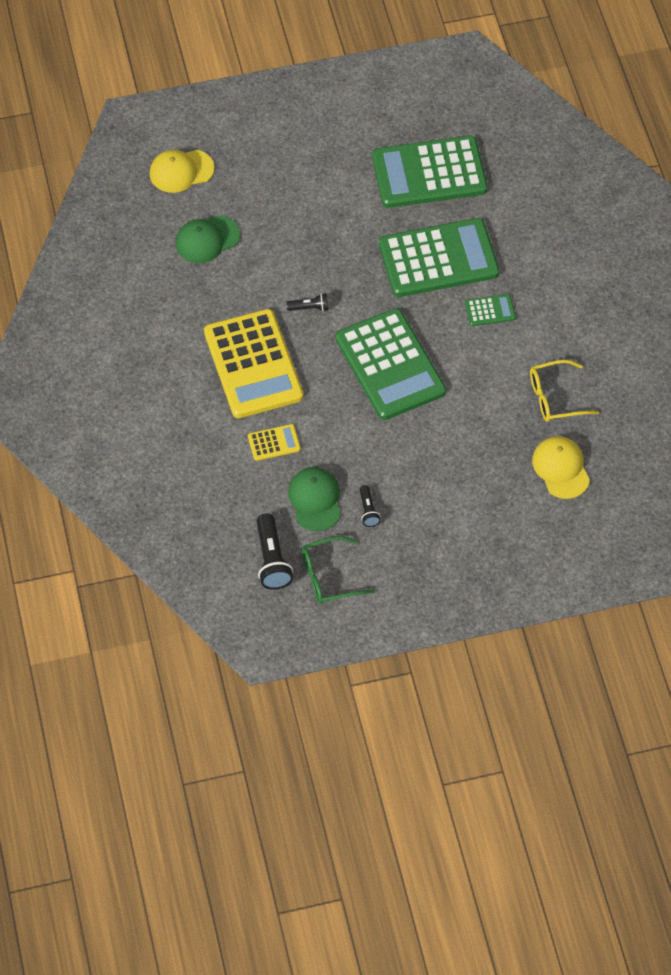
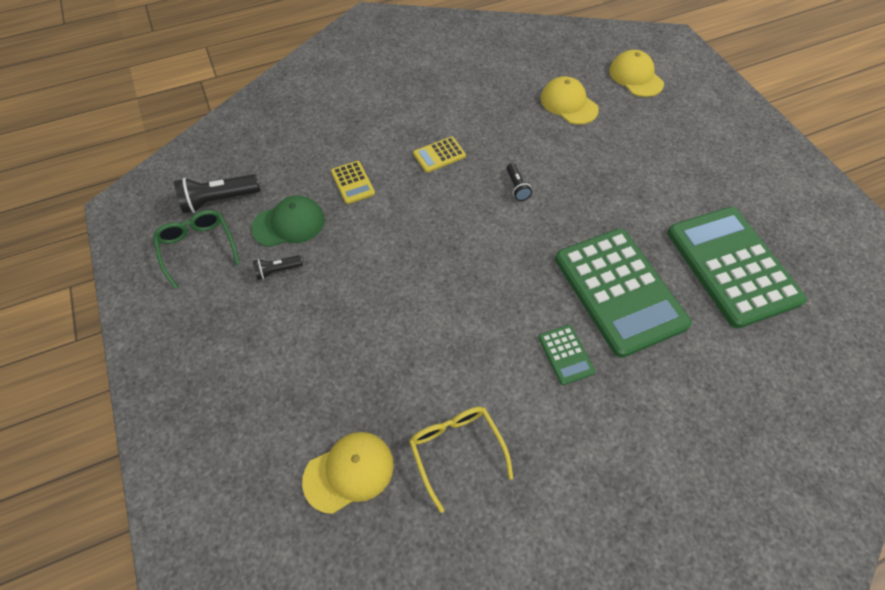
camera: 80 degrees right, 0 degrees up
green cap [175,215,240,263] -> yellow cap [540,76,599,125]
yellow calculator [204,309,303,418] -> yellow calculator [413,137,466,173], size x0.42
green calculator [335,308,446,420] -> none

